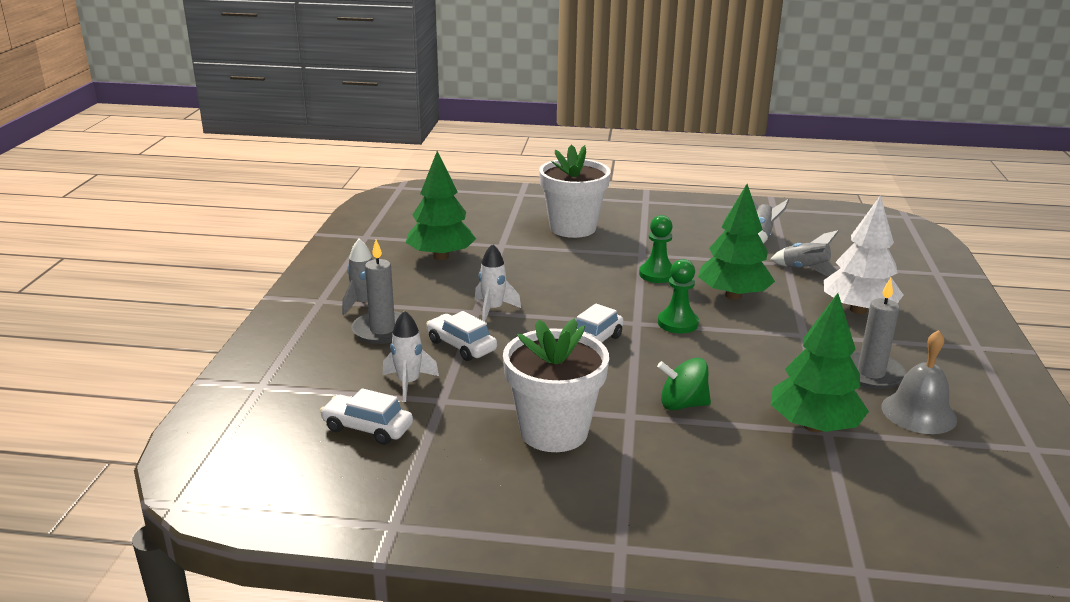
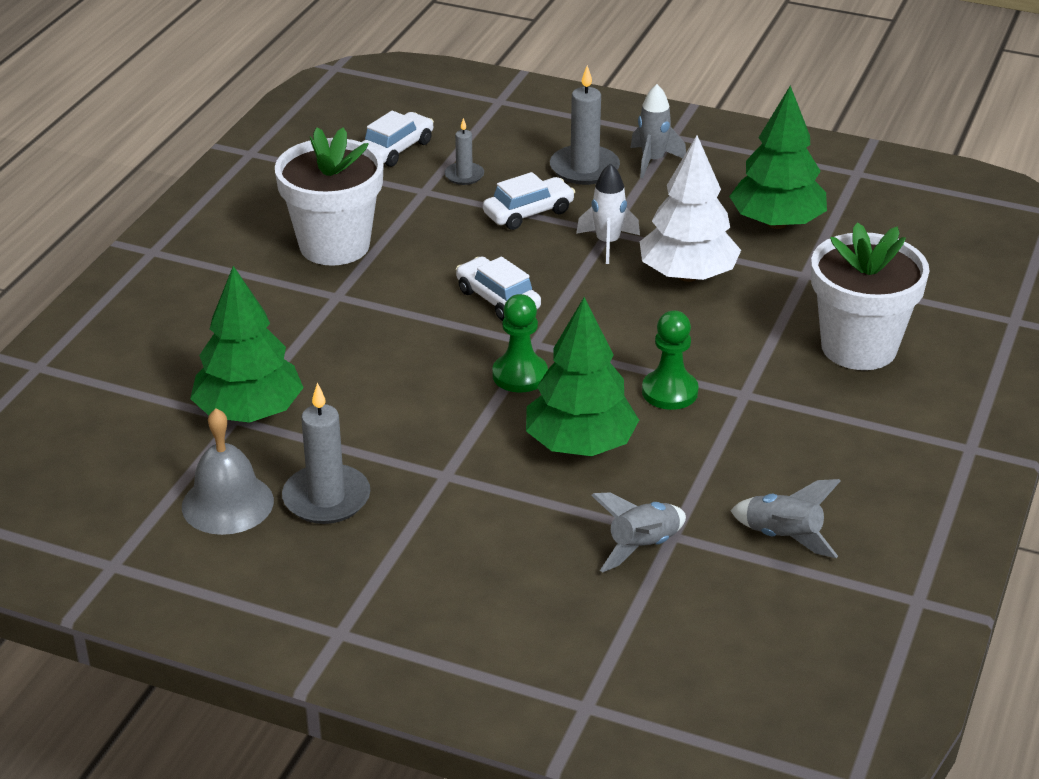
camera: 105 degrees right, 10 degrees up
white rocket [382,310,439,402] -> grey candle [445,118,484,185]
green spinning top [657,358,711,410] -> none
white tree [824,195,903,314] -> white tree moved to [640,135,741,282]

